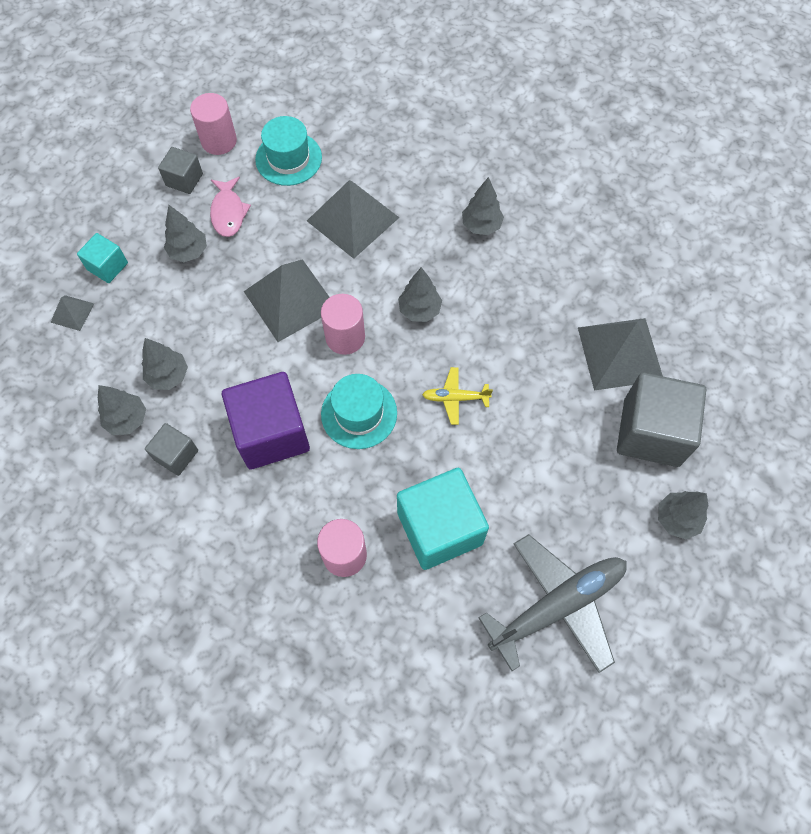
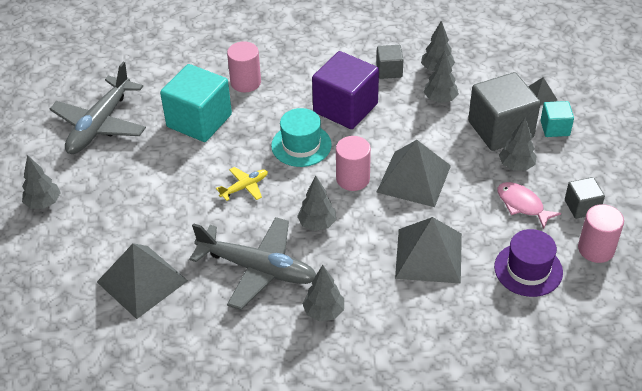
camera: 145 degrees right, 20 degrees down
turquoise hat [255,116,322,186] -> purple hat [494,229,563,297]
grey cube [617,373,706,467] -> grey cube moved to [468,72,541,151]
none -> grey plane [189,217,316,310]

